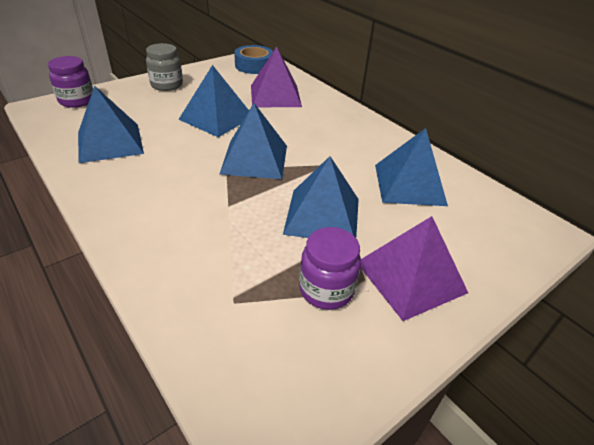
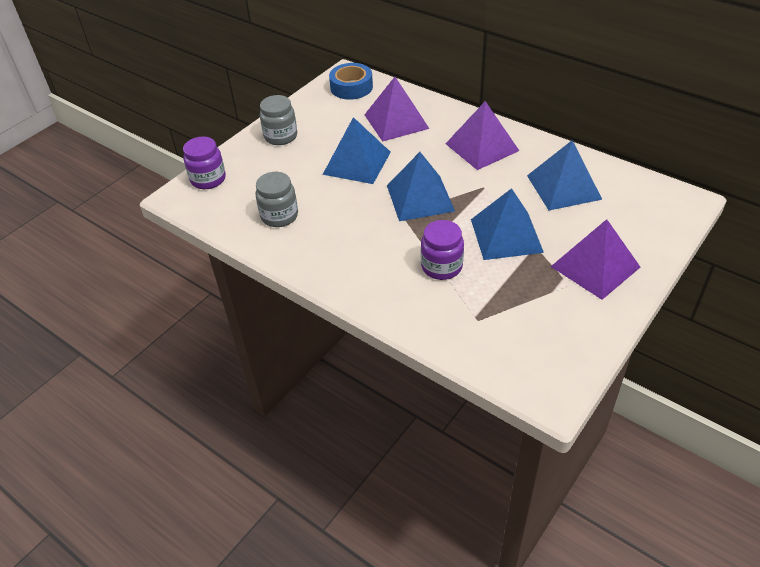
camera: 10 degrees left, 5 degrees up
blue pyramid [78,86,144,163] -> grey jar [255,172,298,227]
purple jar [299,227,361,310] -> purple jar moved to [421,220,464,280]
none -> purple pyramid [445,101,519,170]

